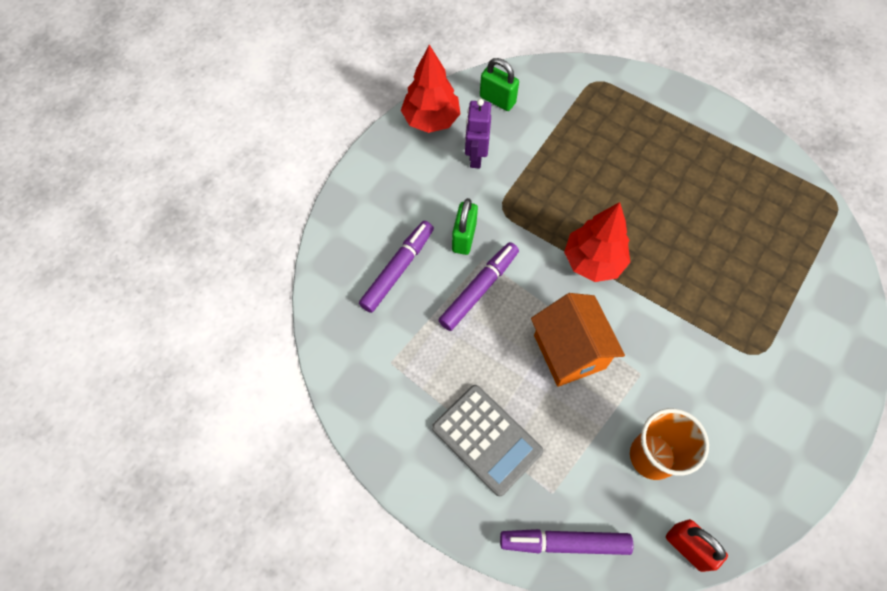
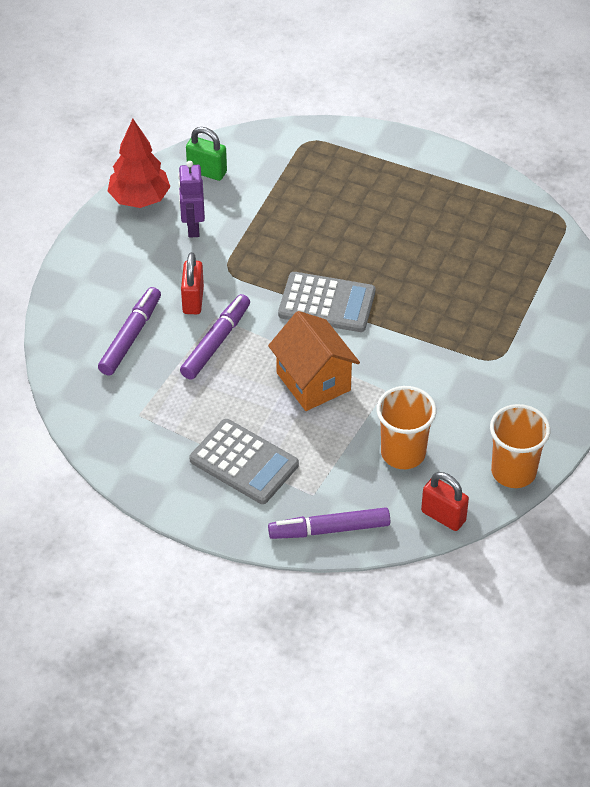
camera: 10 degrees left, 15 degrees down
green padlock [452,198,478,255] -> red padlock [181,252,204,314]
red tree [564,202,630,282] -> grey calculator [278,272,375,332]
none -> orange cup [490,404,551,488]

